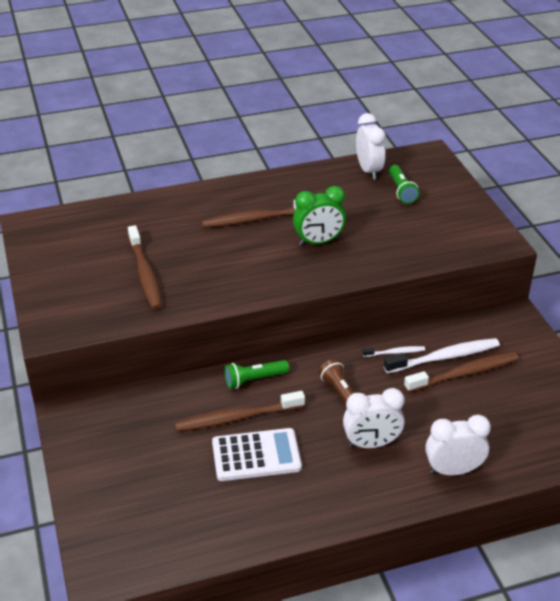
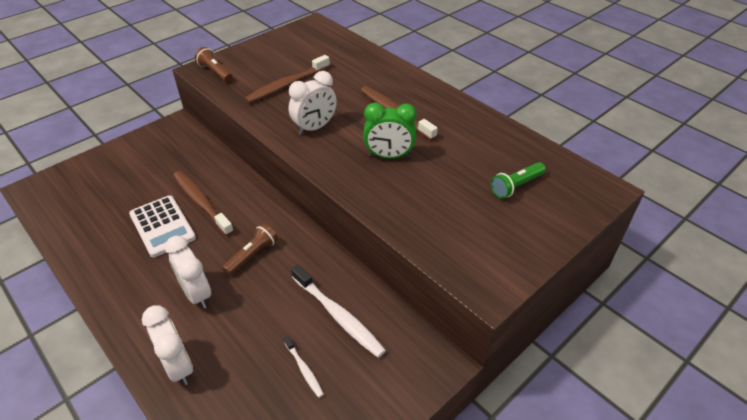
camera: 65 degrees right, 5 degrees up
green flashlight [224,360,289,389] -> none
green clock [293,186,346,246] -> green clock turned 45 degrees counterclockwise [363,103,417,159]
white clock [356,113,386,180] -> white clock moved to [289,71,337,135]
white toothbrush [362,346,425,357] -> white toothbrush moved to [284,336,324,398]
brown toothbrush [404,352,519,393] -> none
none -> brown flashlight [195,47,233,83]

